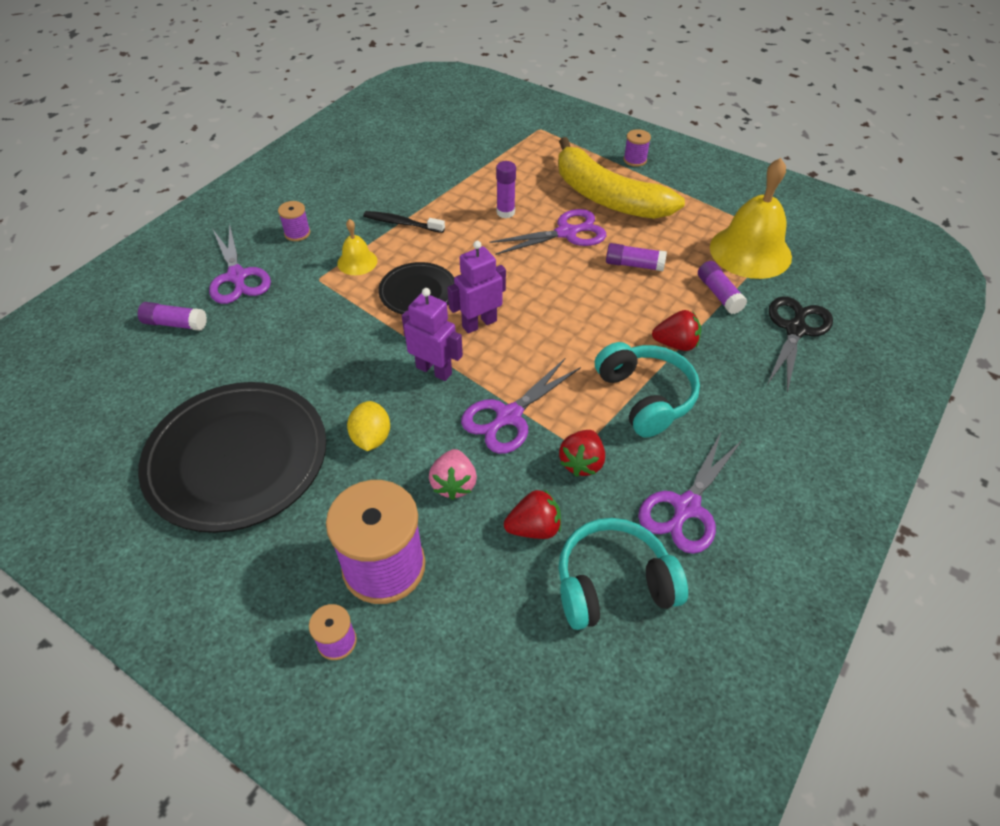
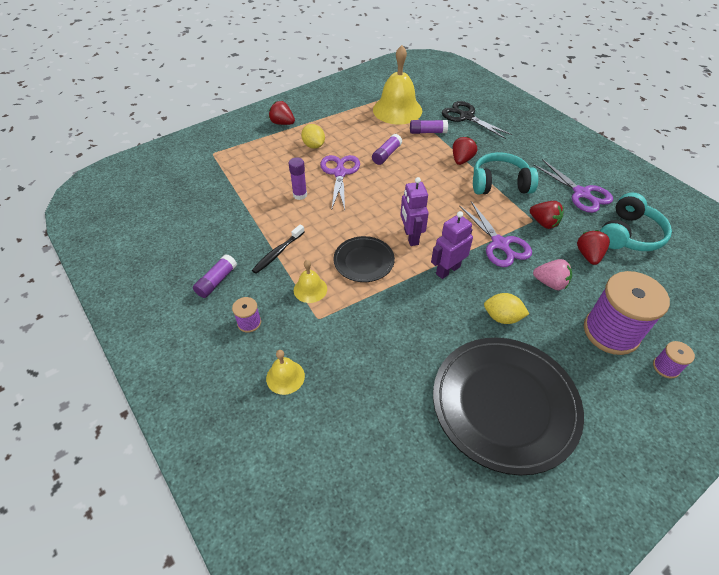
camera: 70 degrees left, 0 degrees up
purple glue stick [138,302,207,331] -> purple glue stick moved to [193,254,237,298]
purple scissors [209,223,271,304] -> yellow bell [266,350,305,395]
yellow banana [558,137,685,219] -> yellow lemon [301,124,325,149]
turquoise headphones [558,518,688,630] -> turquoise headphones turned 150 degrees counterclockwise [600,193,672,251]
purple spool [624,129,651,167] -> red strawberry [269,101,295,125]

